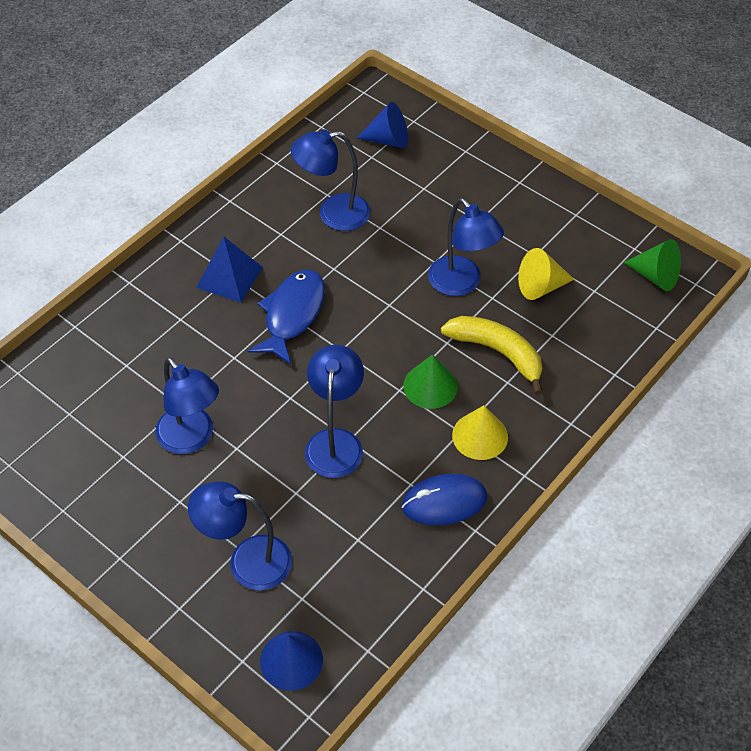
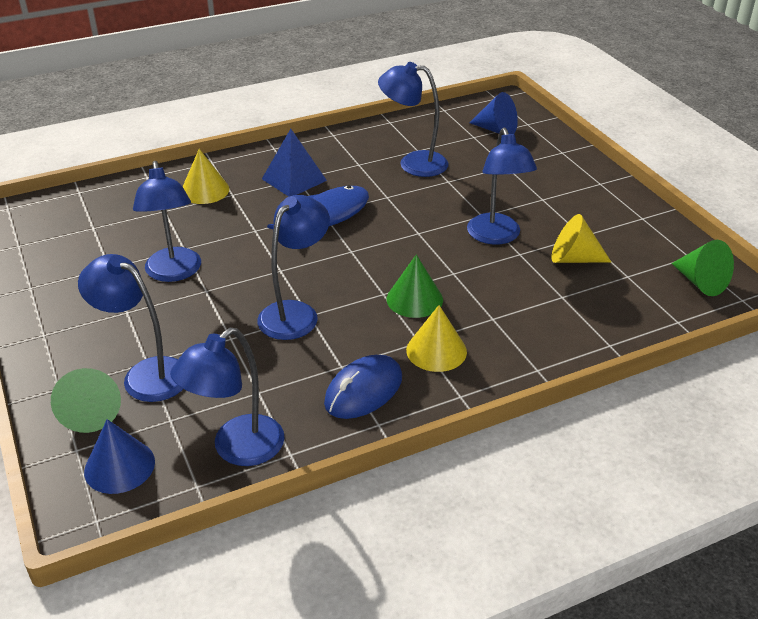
camera: 25 degrees right, 15 degrees down
blue mouse [402,474,487,525] -> blue mouse turned 60 degrees counterclockwise [324,355,402,419]
yellow banana [441,316,543,395] -> none
none -> green cone [51,368,121,433]
none -> blue lamp [170,328,285,466]
none -> yellow cone [183,149,230,204]

